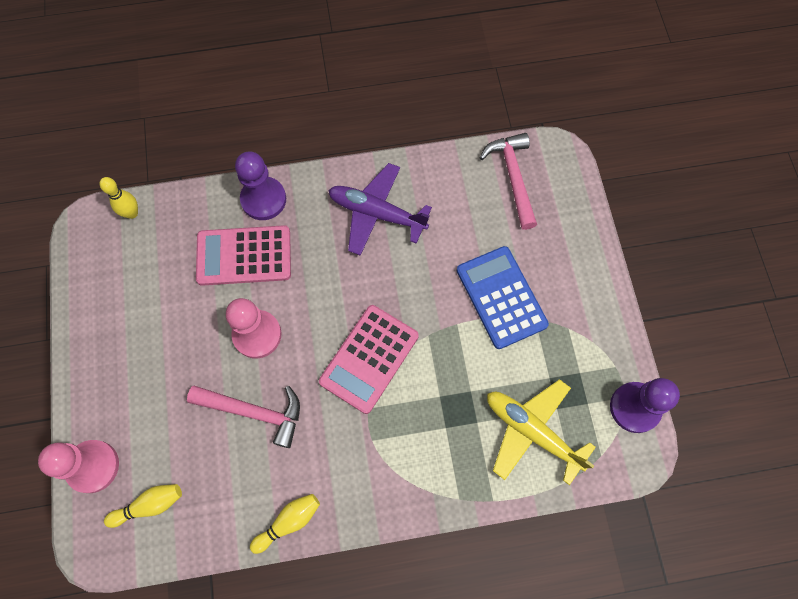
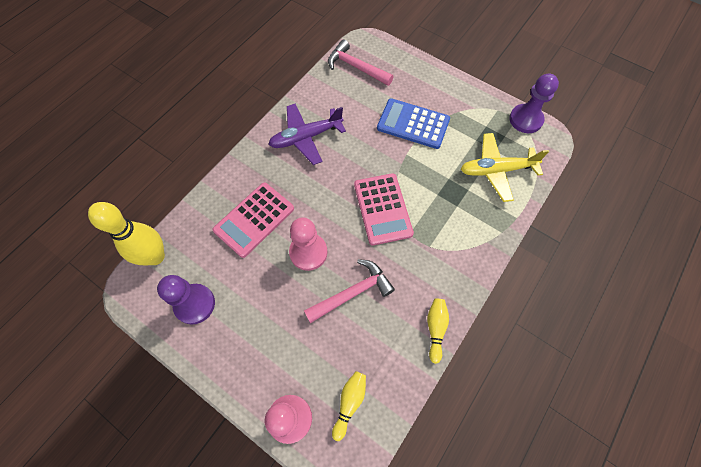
camera: 45 degrees left, 5 degrees down
yellow bowling pin [99,177,138,219] -> yellow bowling pin [88,202,165,265], size x1.87
purple pawn [235,151,286,220] -> purple pawn moved to [157,275,215,324]

